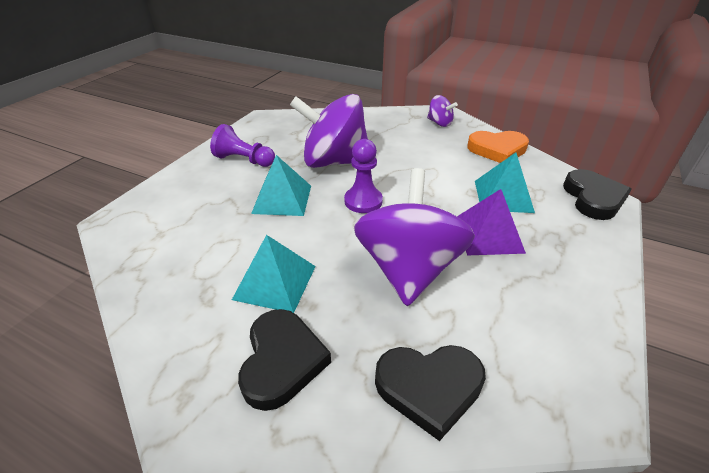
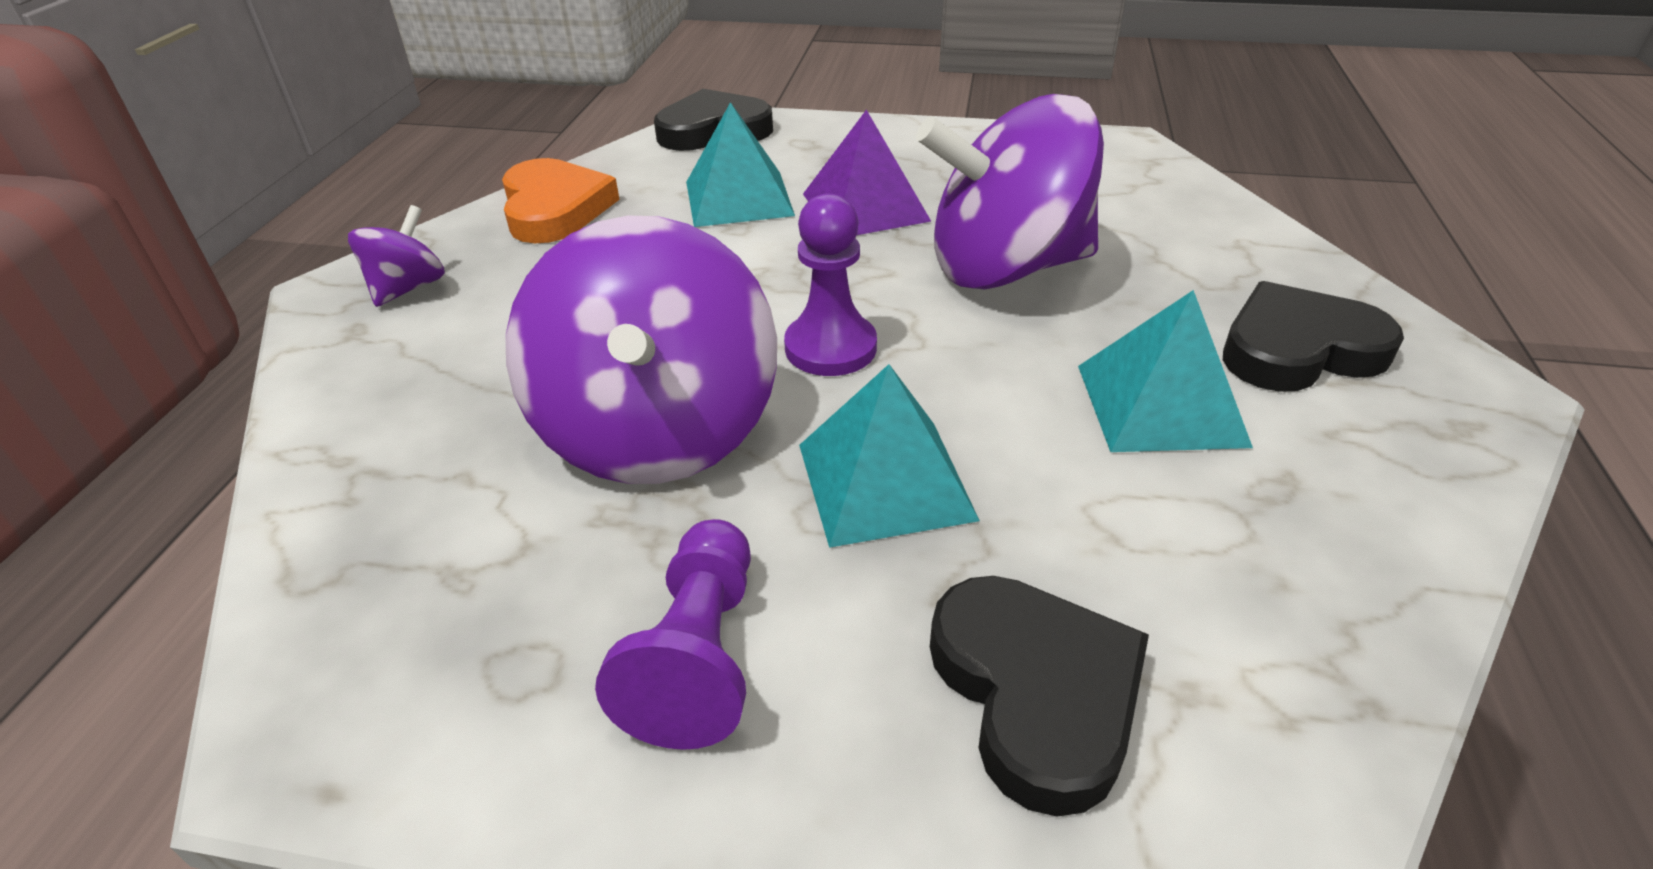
camera: 105 degrees left, 0 degrees up
black heart [375,345,486,441] -> black heart moved to [930,576,1149,816]

